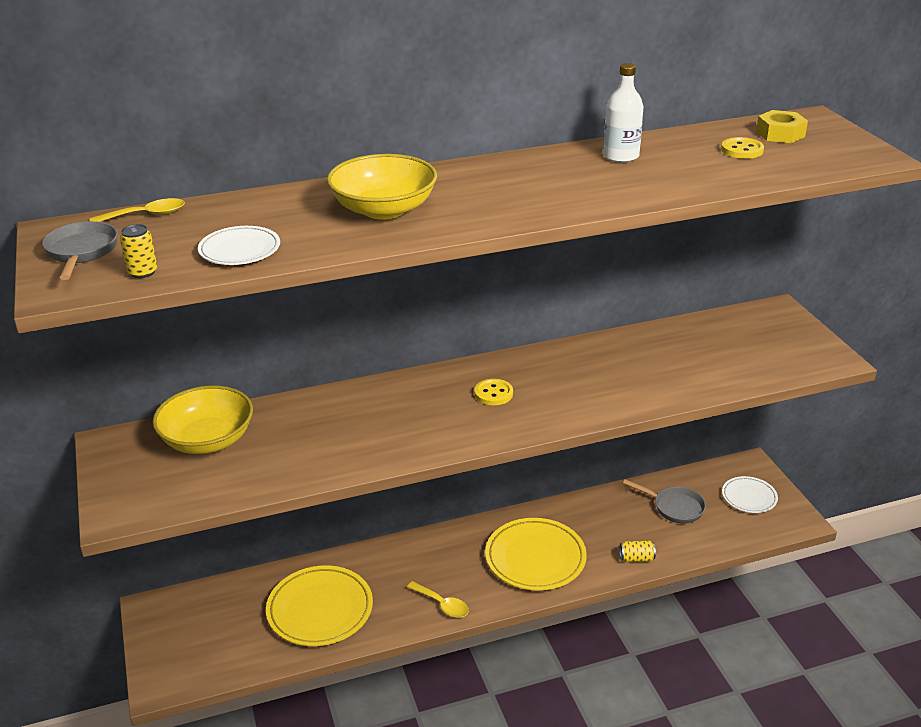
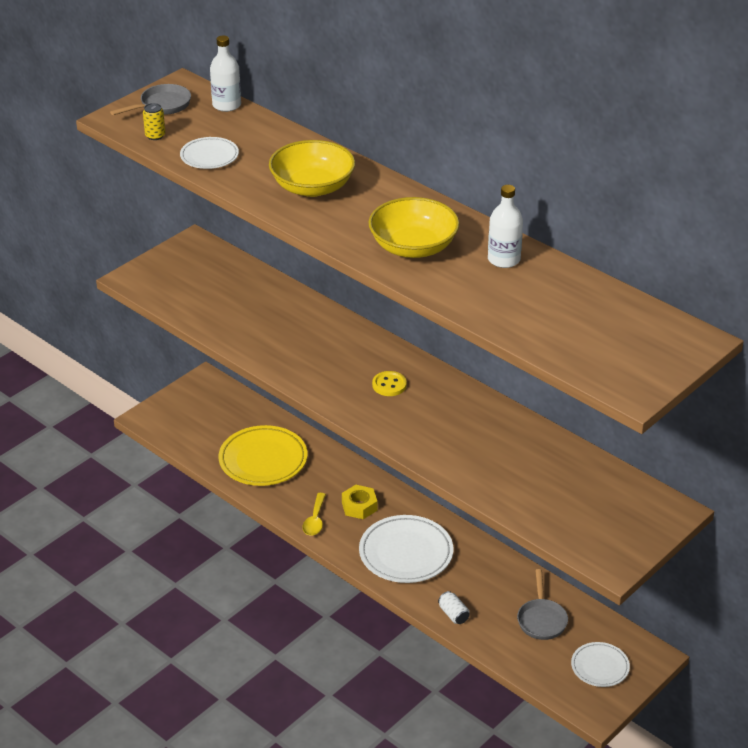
camera: 60 degrees right, 5 degrees up
yellow spoon [90,198,185,222] -> white bottle [210,36,241,112]
yellow bowl [153,385,253,454] -> yellow bowl moved to [369,197,459,258]
yellow plate [485,518,587,591] -> white plate [359,515,454,583]
yellow can [620,540,656,562] -> white can [438,591,469,624]
yellow button [721,137,764,159] -> none
yellow nut [756,110,808,143] -> yellow nut moved to [342,485,377,519]

